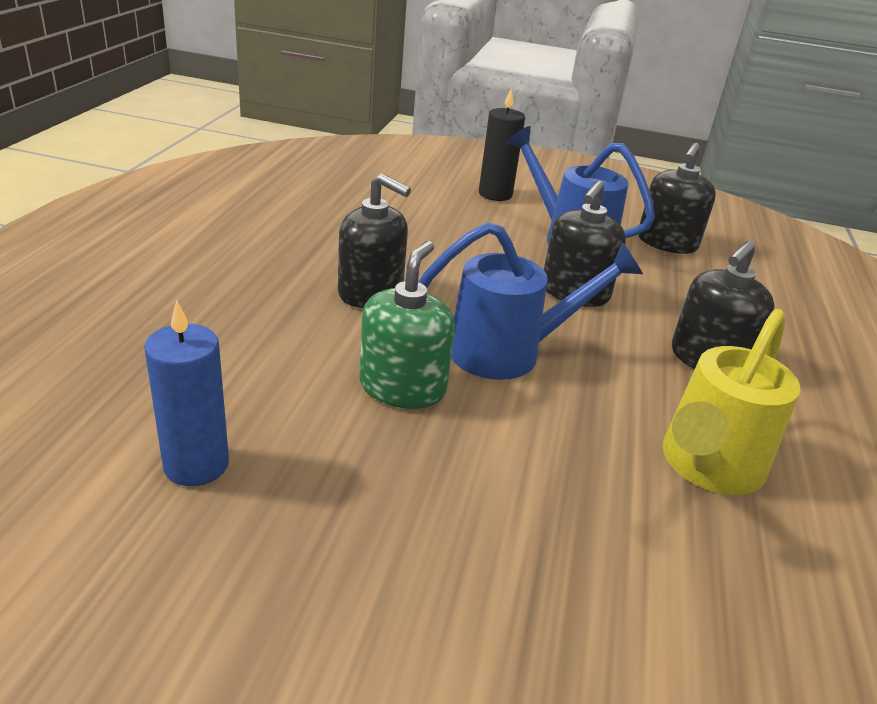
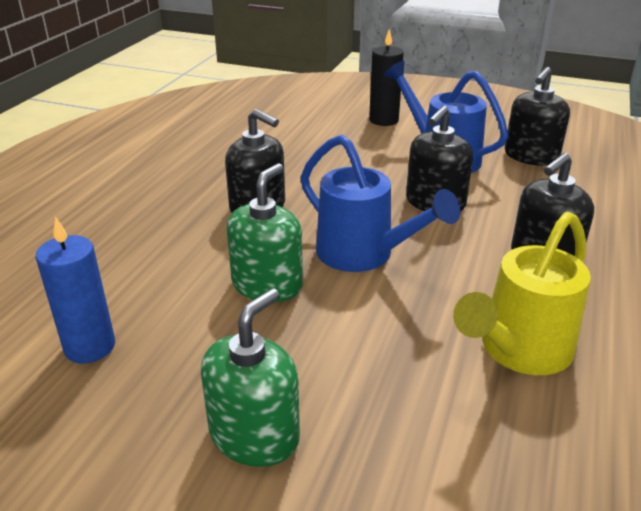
camera: 10 degrees right, 0 degrees up
blue watering can [419,222,643,380] -> blue watering can turned 45 degrees clockwise [301,135,461,272]
none -> green soap dispenser [201,288,300,467]

